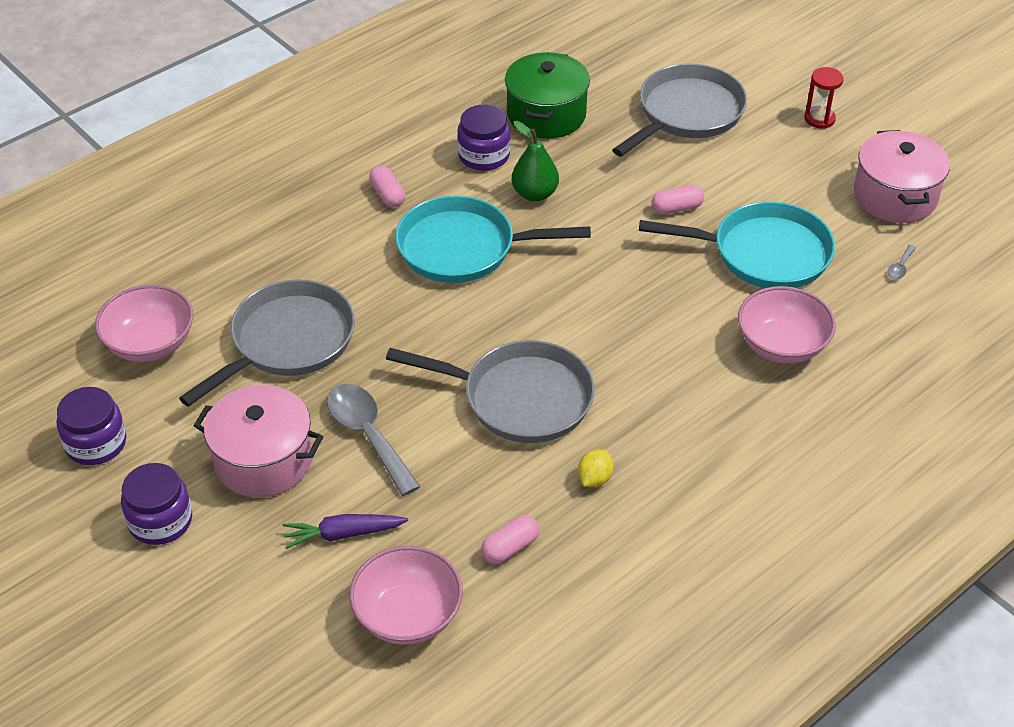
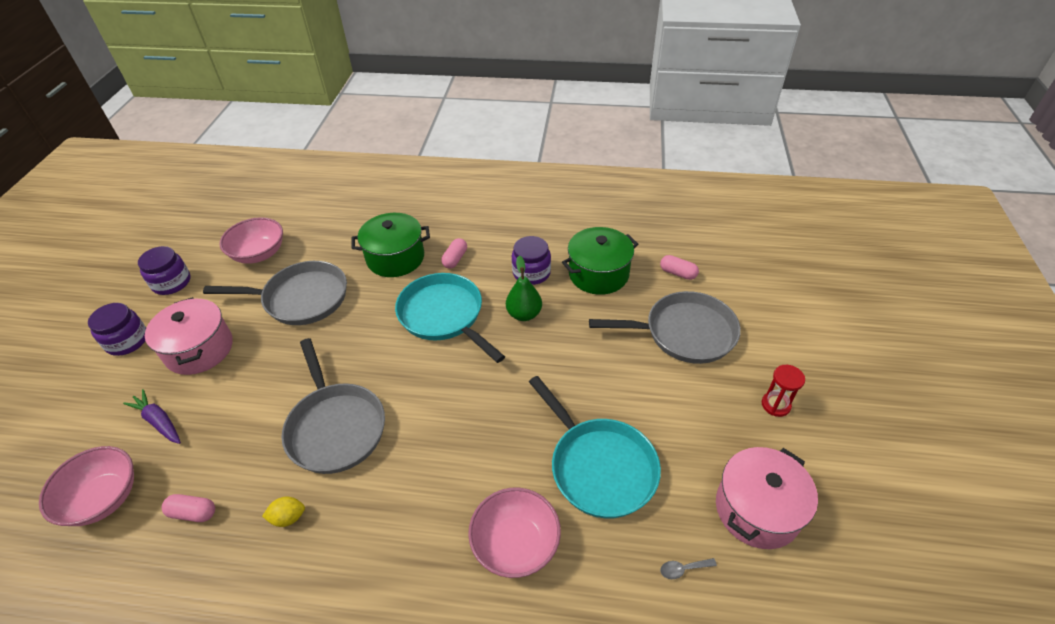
camera: 50 degrees right, 0 degrees up
grey spoon [327,384,420,496] -> none
pink capsule [651,185,704,215] -> pink capsule moved to [660,255,699,280]
none -> green pot [351,213,430,277]

